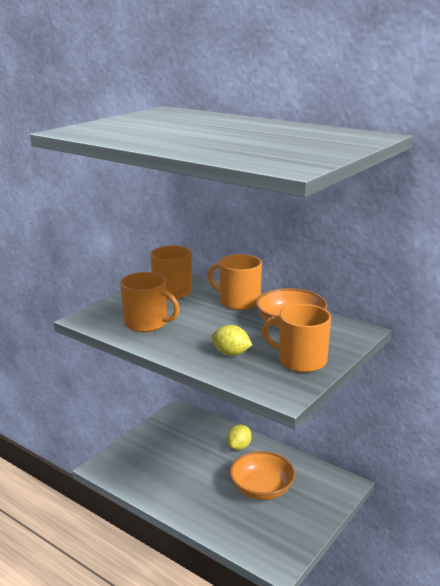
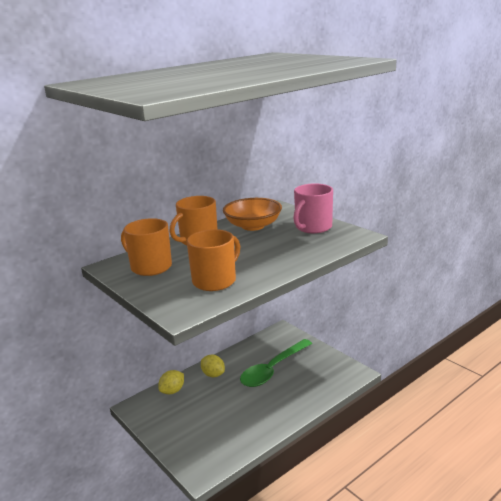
camera: 75 degrees left, 0 degrees up
yellow lemon [211,325,252,356] -> yellow lemon moved to [158,370,184,394]
orange bowl [230,451,295,500] -> green spoon [240,339,312,387]
orange mug [262,304,331,372] -> pink mug [293,183,333,233]

